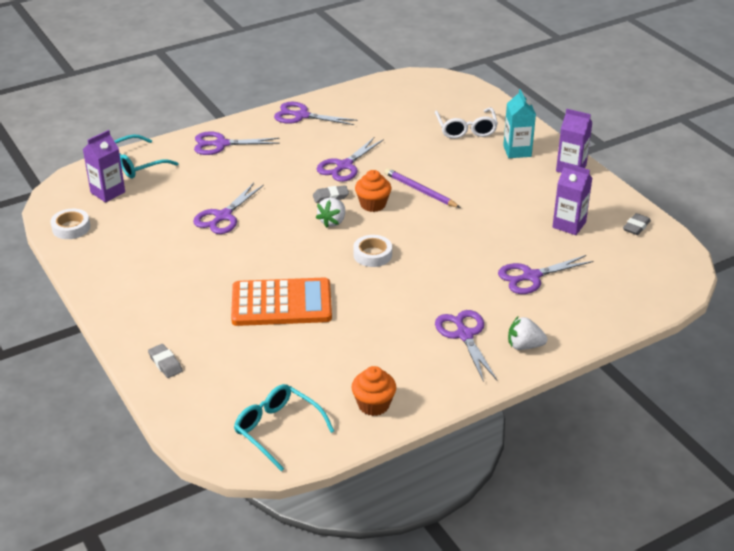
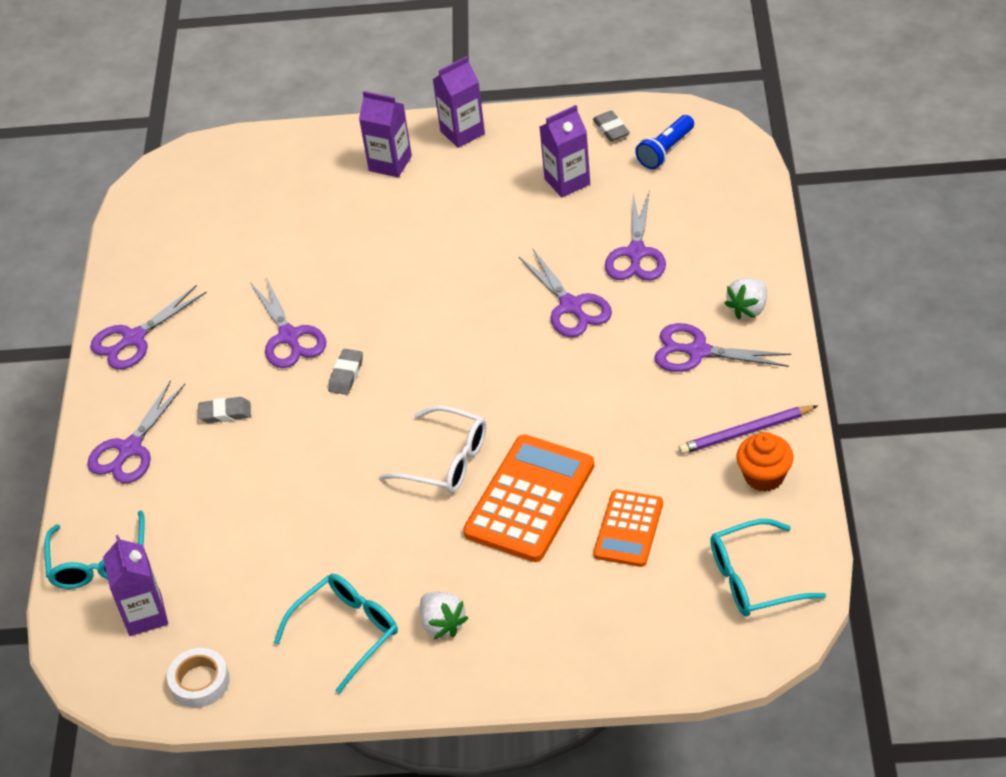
camera: 55 degrees left, 10 degrees up
grey eraser [148,344,183,378] -> grey eraser moved to [198,397,251,423]
purple scissors [193,183,264,234] -> purple scissors moved to [518,249,612,337]
white strawberry [316,198,345,228] -> white strawberry moved to [420,592,468,639]
white tape [353,235,392,267] -> none
orange cupcake [355,170,391,212] -> none
purple pencil [385,168,461,208] -> purple pencil moved to [679,405,818,454]
white glasses [435,107,498,139] -> white glasses moved to [379,405,486,493]
turquoise carton [503,89,536,158] -> purple carton [359,91,412,177]
none -> turquoise glasses [274,574,398,694]
none -> orange calculator [594,490,663,567]
none -> blue flashlight [635,115,694,169]

